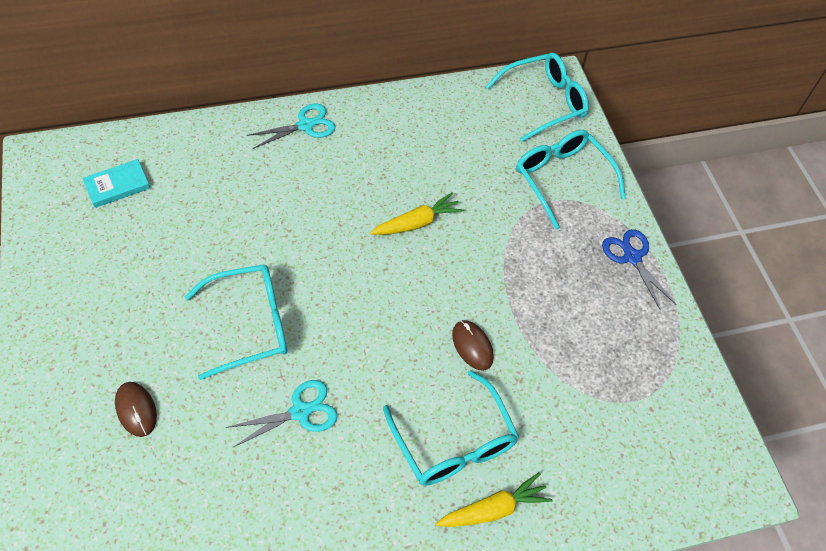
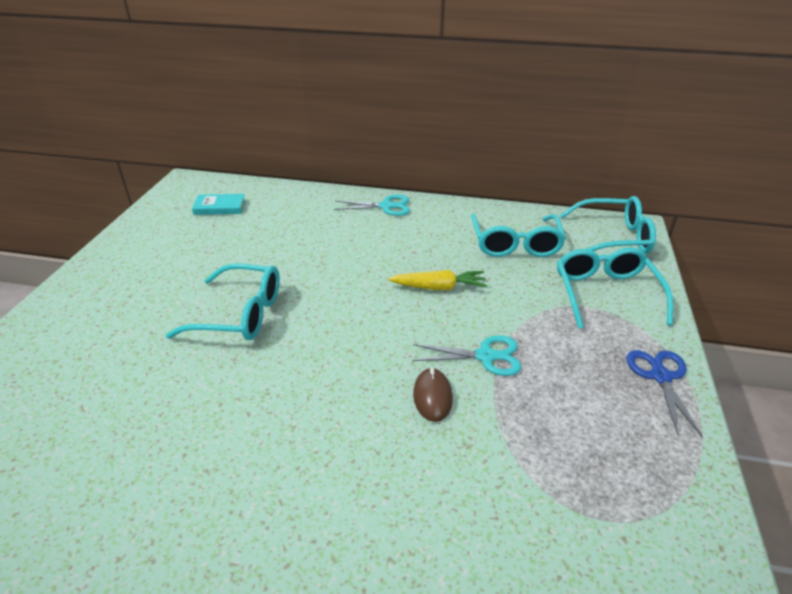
camera: 30 degrees right, 20 degrees down
brown mouse [115,382,157,437] -> none
turquoise scissors [226,380,338,448] -> turquoise scissors moved to [413,335,521,376]
turquoise glasses [383,370,519,486] -> turquoise glasses moved to [471,214,566,257]
yellow carrot [436,472,553,527] -> none

